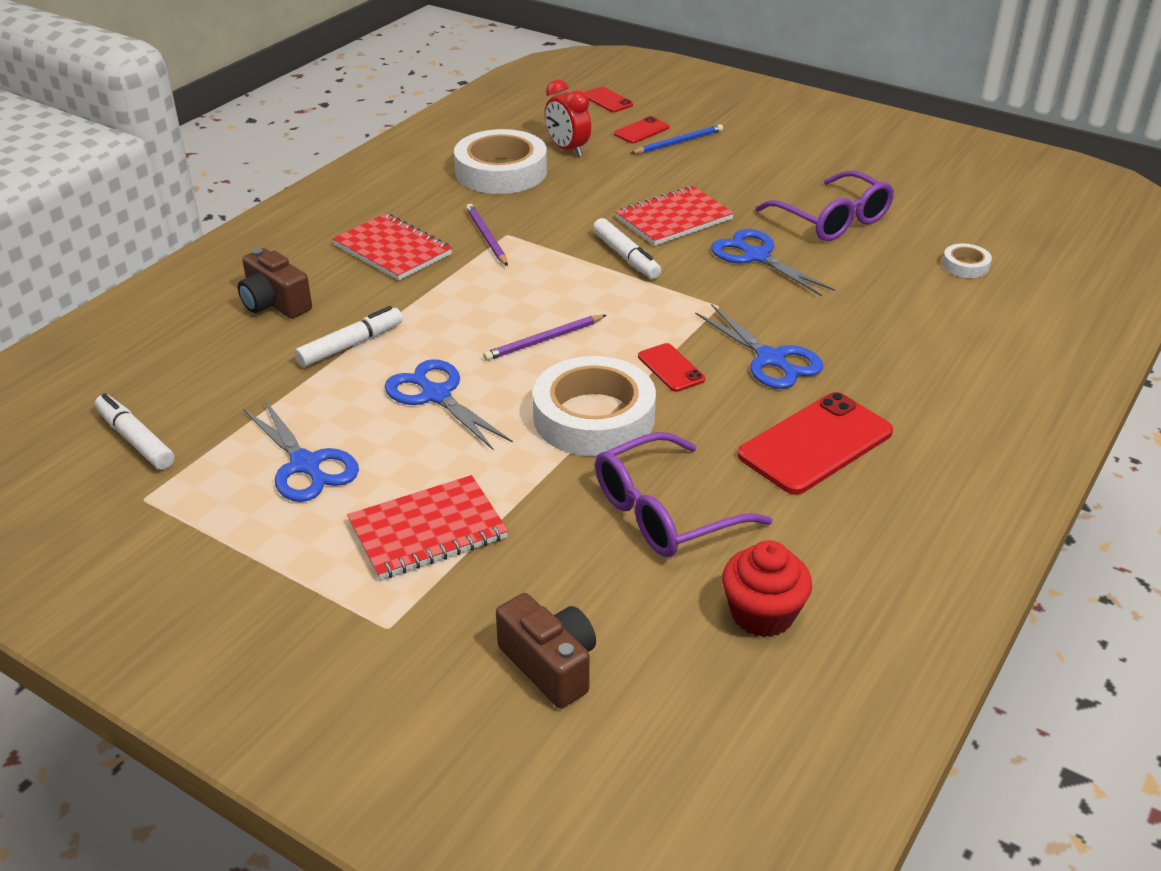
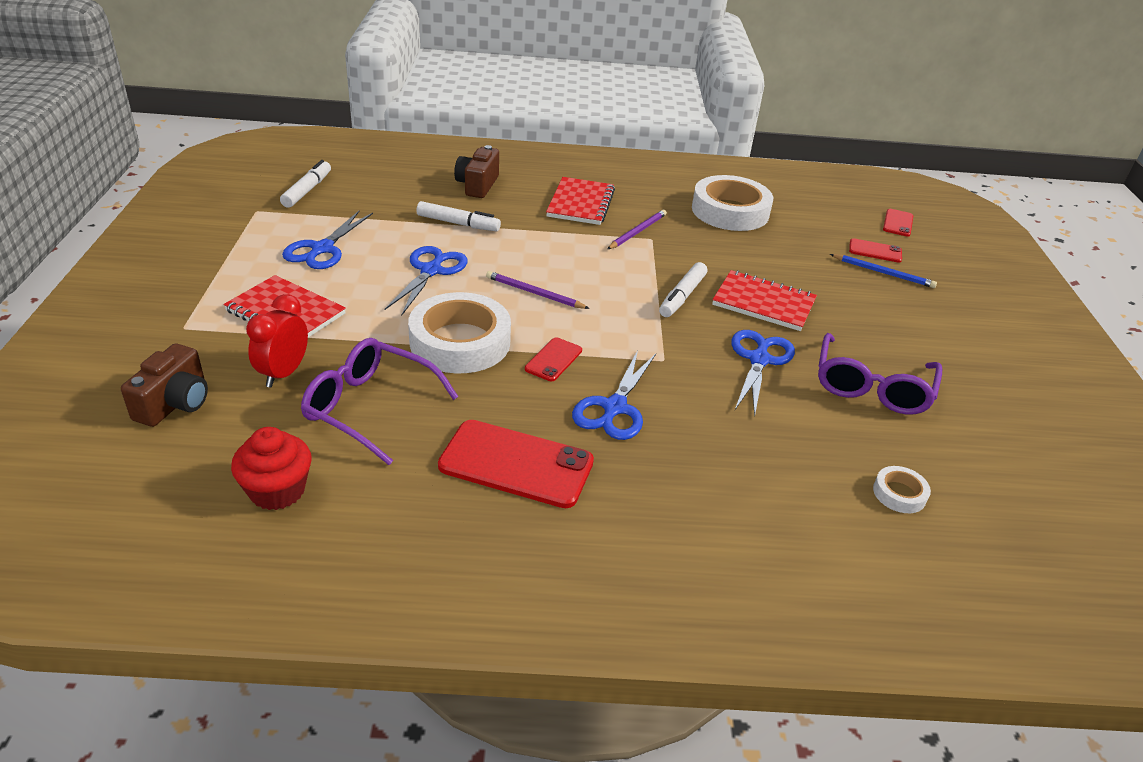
camera: 55 degrees right, 0 degrees up
red clock [545,79,591,157] -> red clock moved to [246,294,308,388]

